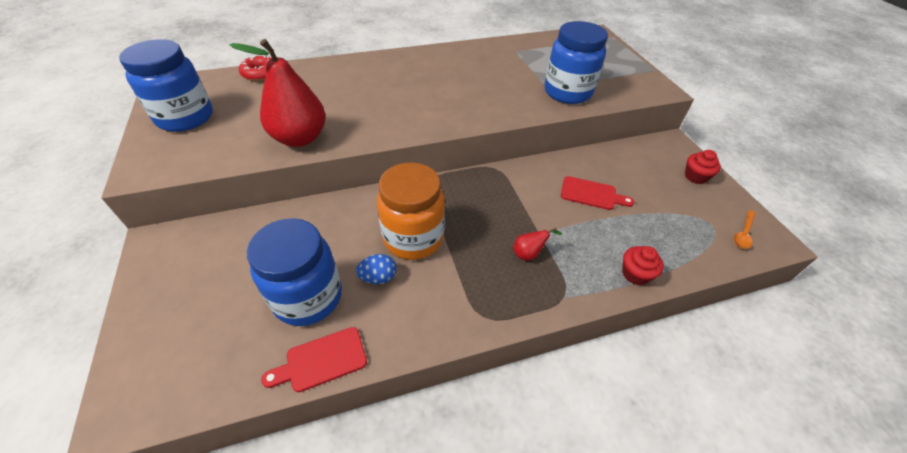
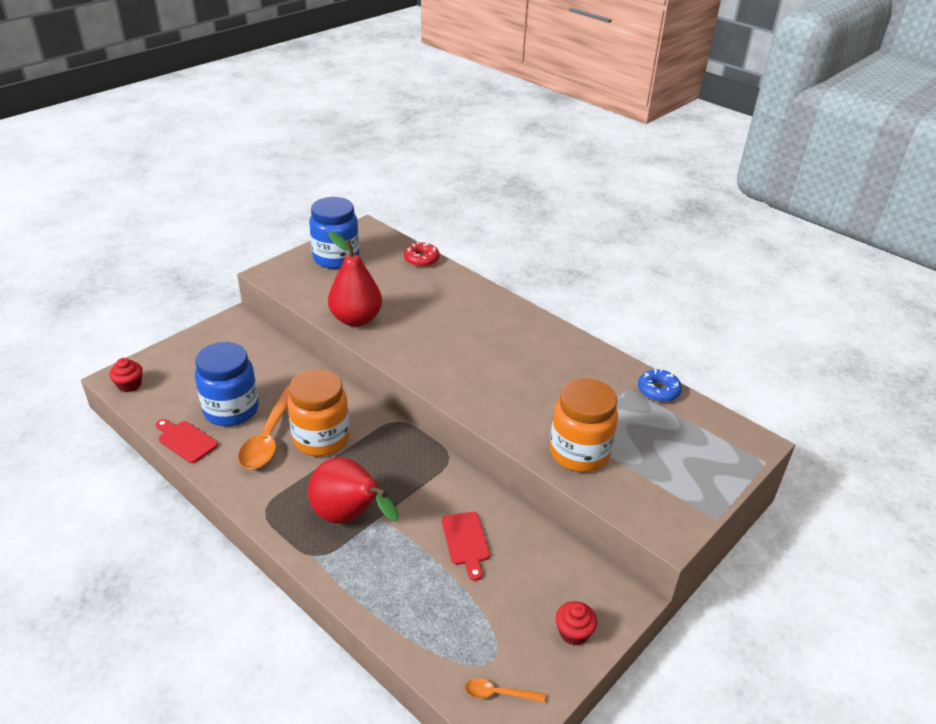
camera: 60 degrees right, 10 degrees down
blue egg [356,254,397,284] -> orange spoon [238,385,290,469]
red pear [513,228,562,260] -> red pear [308,457,399,524], size x2.42
blue jar [545,21,608,104] -> orange jar [550,378,618,472]
red cupcake [622,246,664,285] -> red cupcake moved to [109,358,143,392]
none -> blue donut [638,369,682,402]

